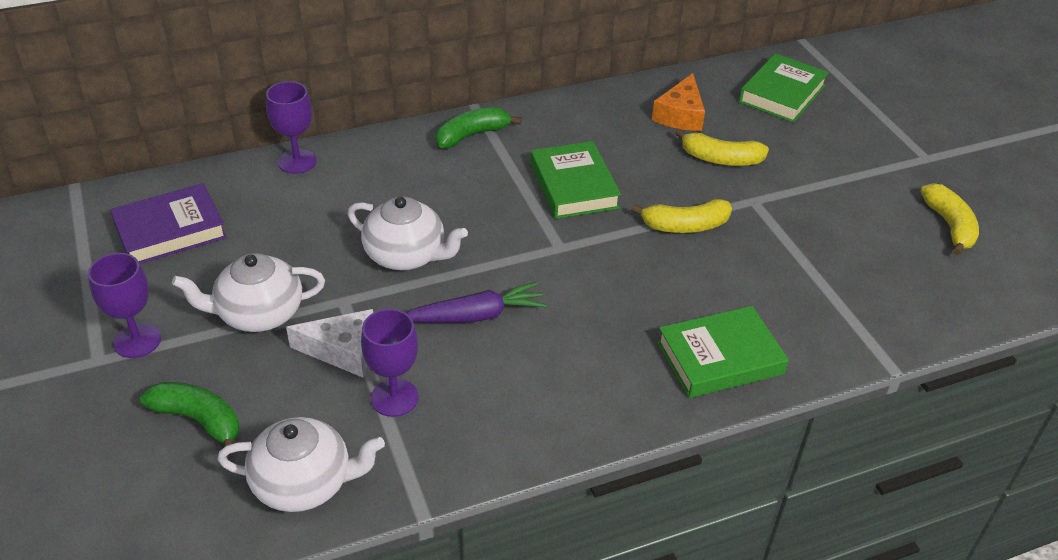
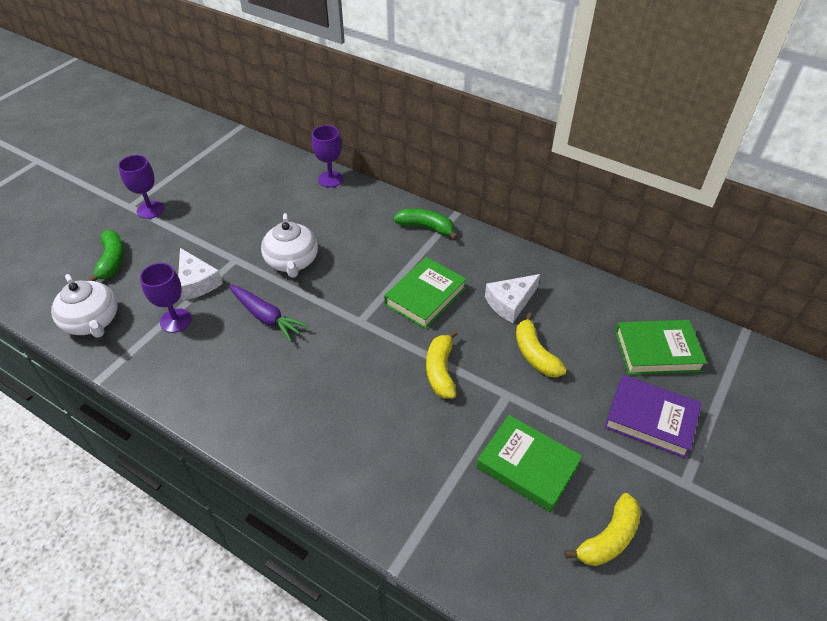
camera: 55 degrees right, 5 degrees up
purple book [110,183,227,264] -> purple book moved to [605,375,701,458]
white teapot [172,253,325,332] -> none
yellow banana [631,199,732,233] -> yellow banana turned 45 degrees clockwise [426,330,458,399]
orange cheese [652,73,705,131] -> none
green book [657,306,789,398] -> green book moved to [476,415,582,512]
none -> white cheese [485,274,540,323]

